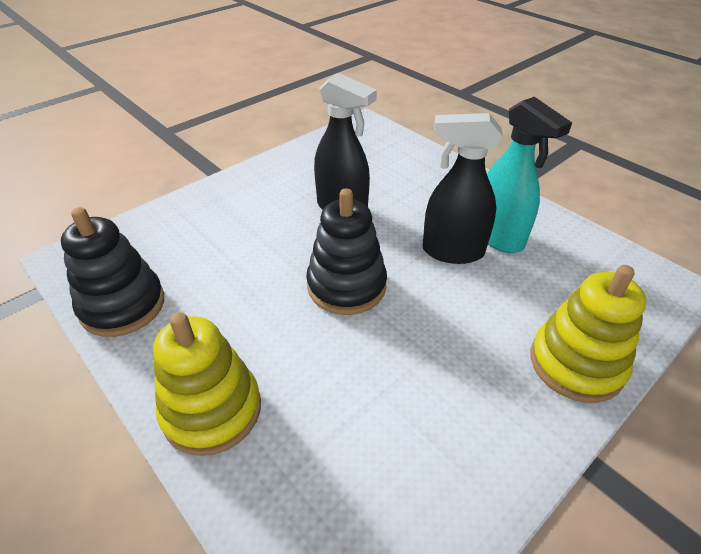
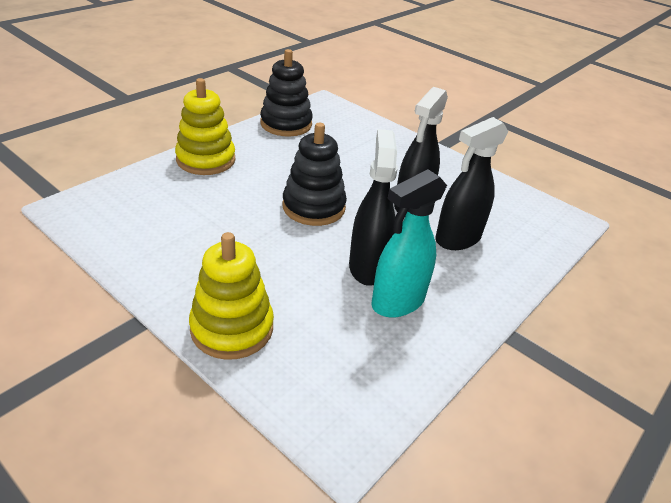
camera: 80 degrees right, 5 degrees down
none -> black spray bottle [436,117,509,250]

